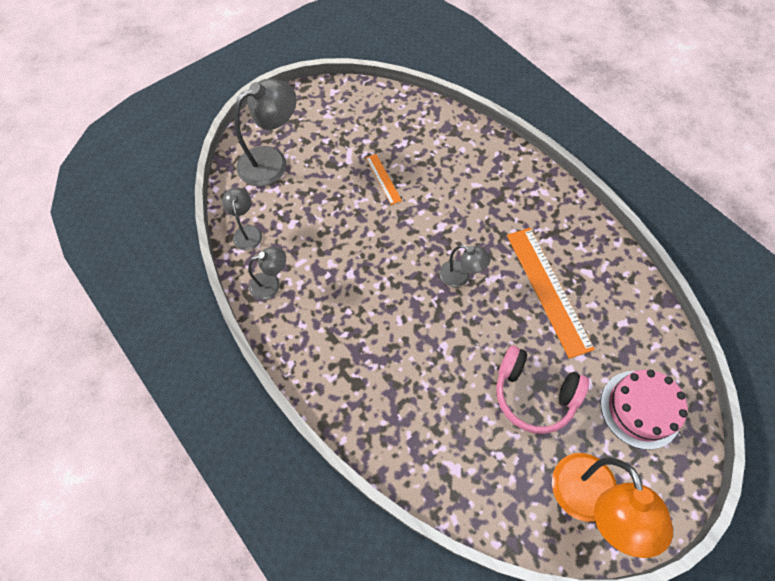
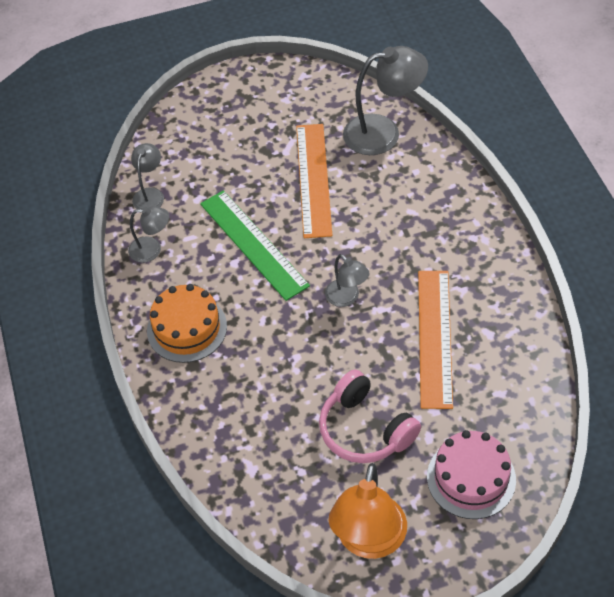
camera: 25 degrees right, 10 degrees down
grey lamp [234,79,296,186] -> grey lamp moved to [343,46,428,155]
orange ruler [366,154,402,205] -> orange ruler [296,124,333,238], size x2.05
none -> orange cake [147,284,227,363]
none -> green ruler [200,190,310,301]

